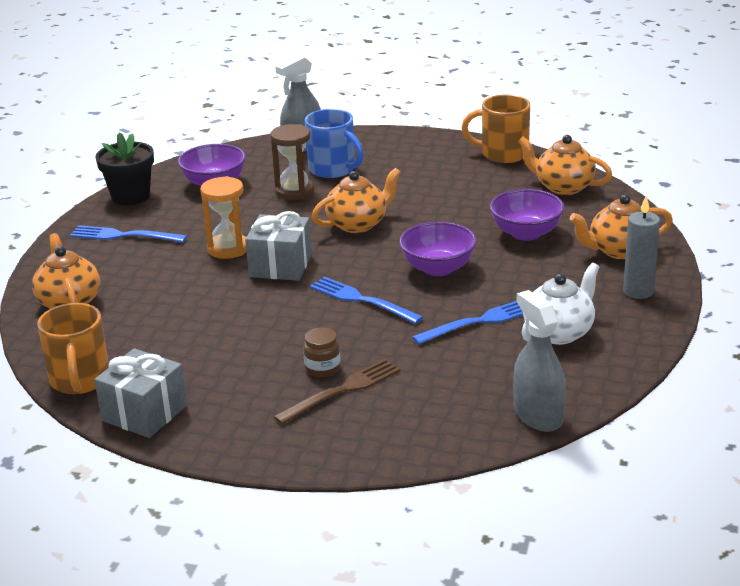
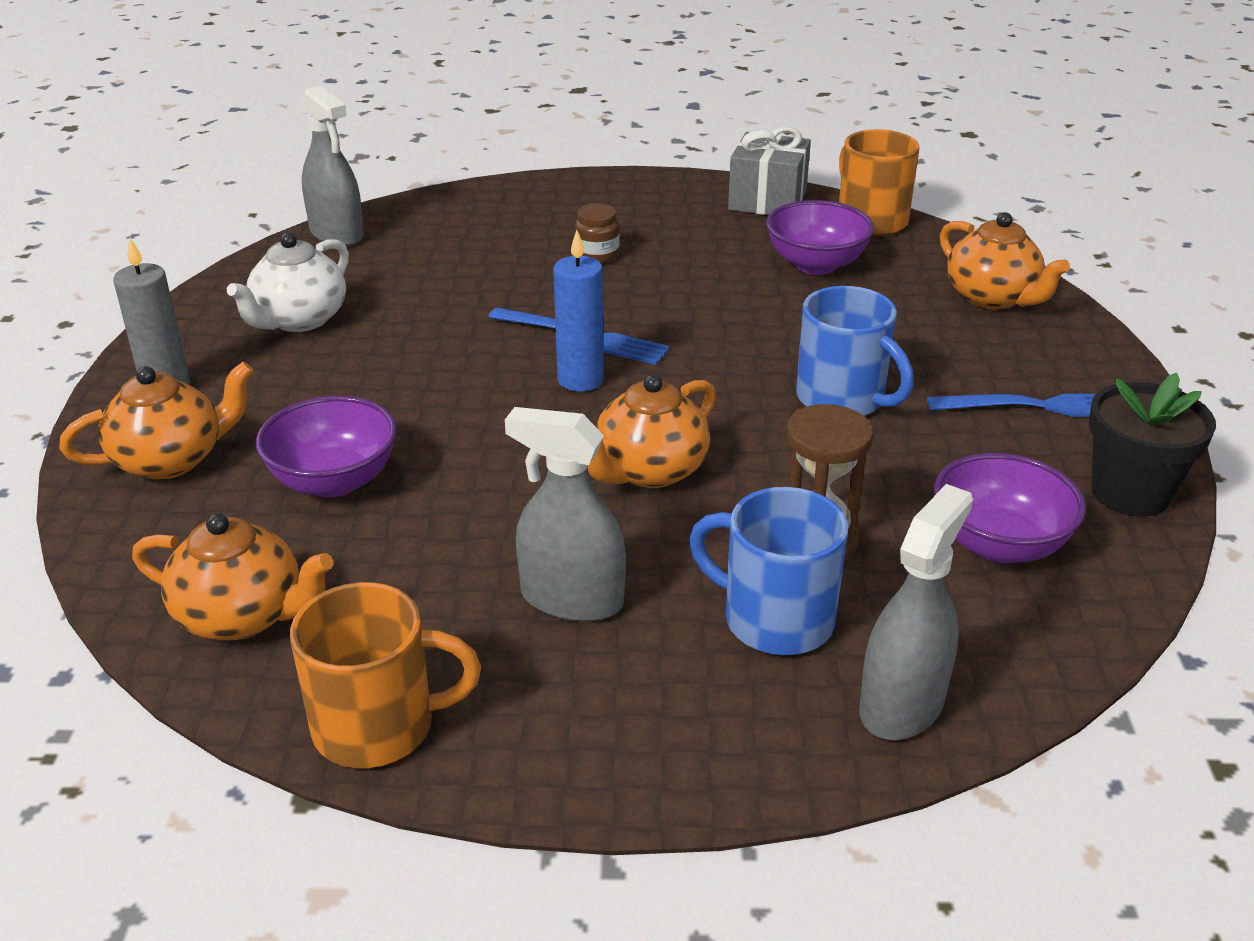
camera: 165 degrees right, 5 degrees up
orange hourglass [200,176,246,259] -> blue mug [796,286,914,416]
grey gift [245,211,312,281] -> none
brown fork [274,359,401,424] -> none
purple bowl [399,222,477,277] -> purple bowl moved to [766,200,874,275]
blue fork [412,301,523,344] -> none
none -> grey spray bottle [505,407,626,622]
none -> blue candle [553,230,604,392]

